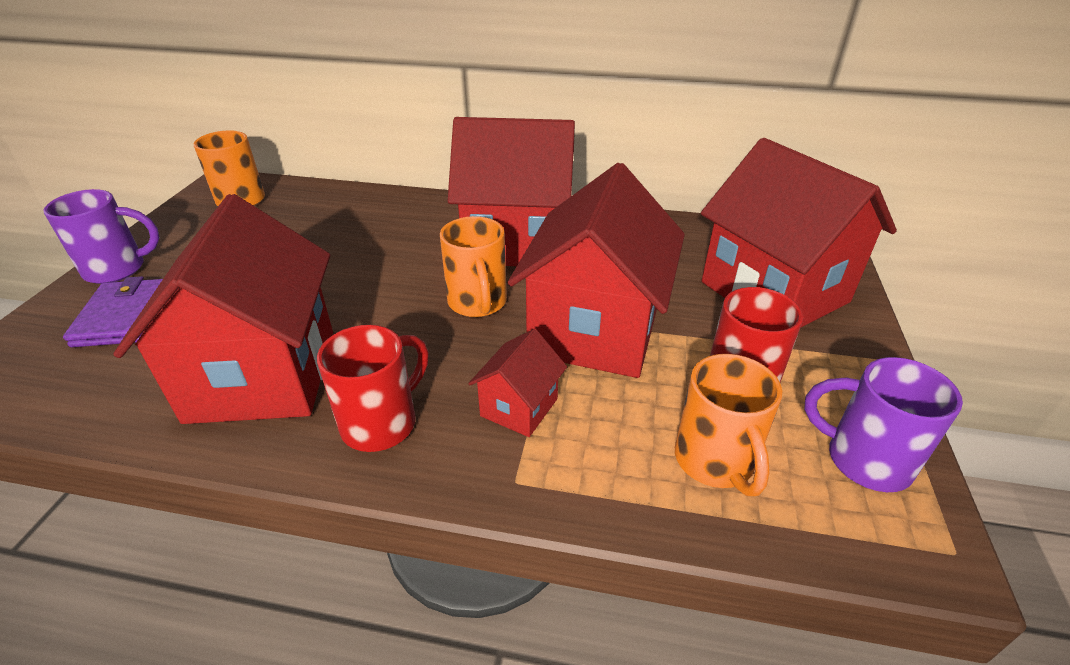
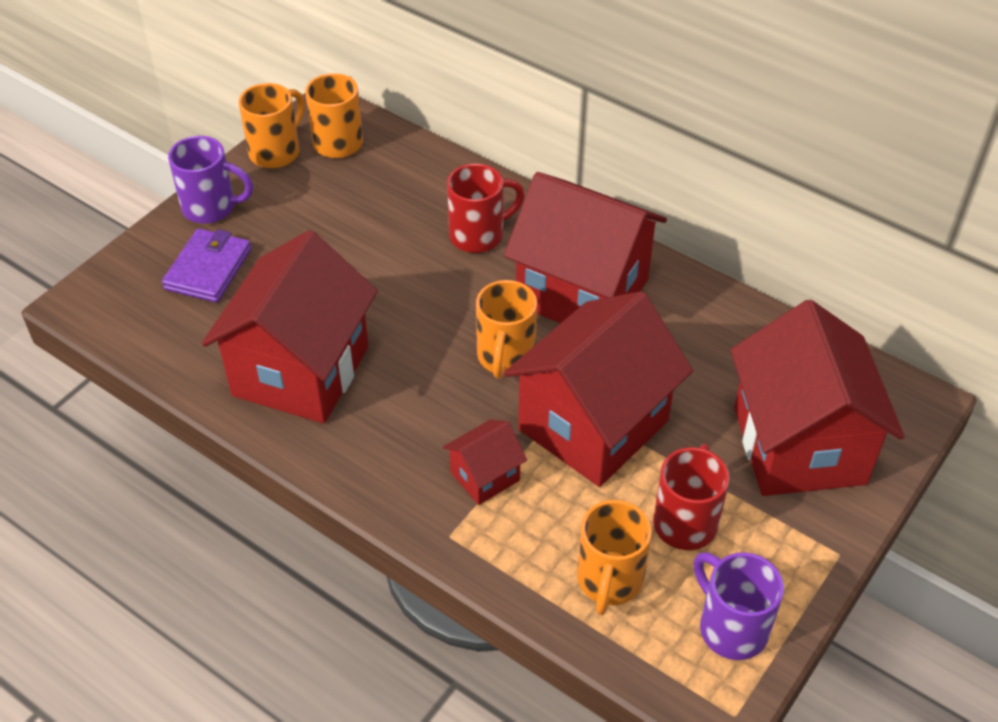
camera: 25 degrees right, 10 degrees up
red mug [317,325,429,452] -> red mug moved to [447,163,524,253]
none -> orange mug [239,83,305,168]

